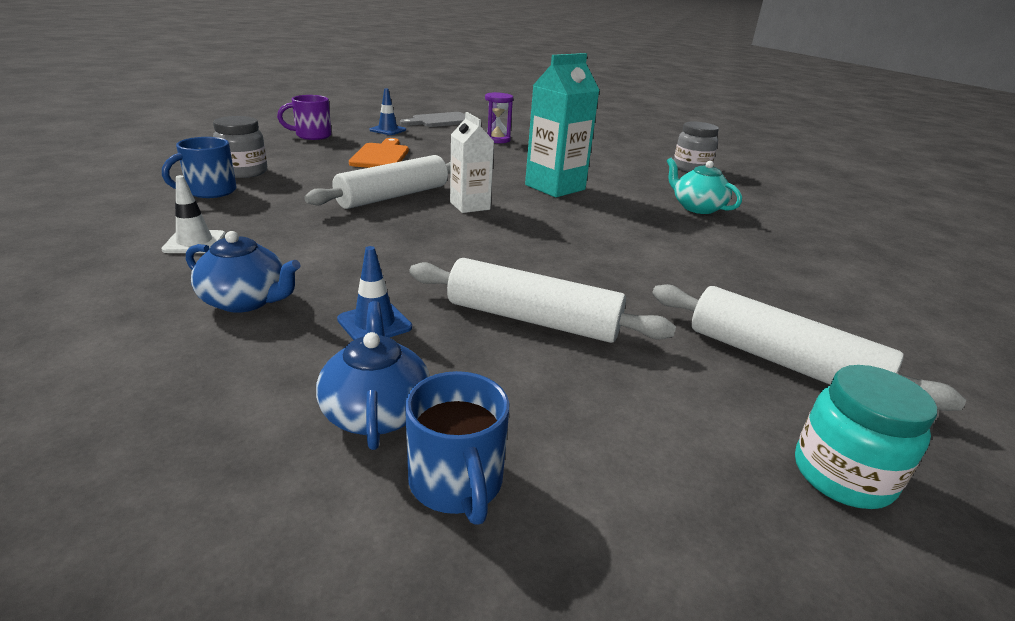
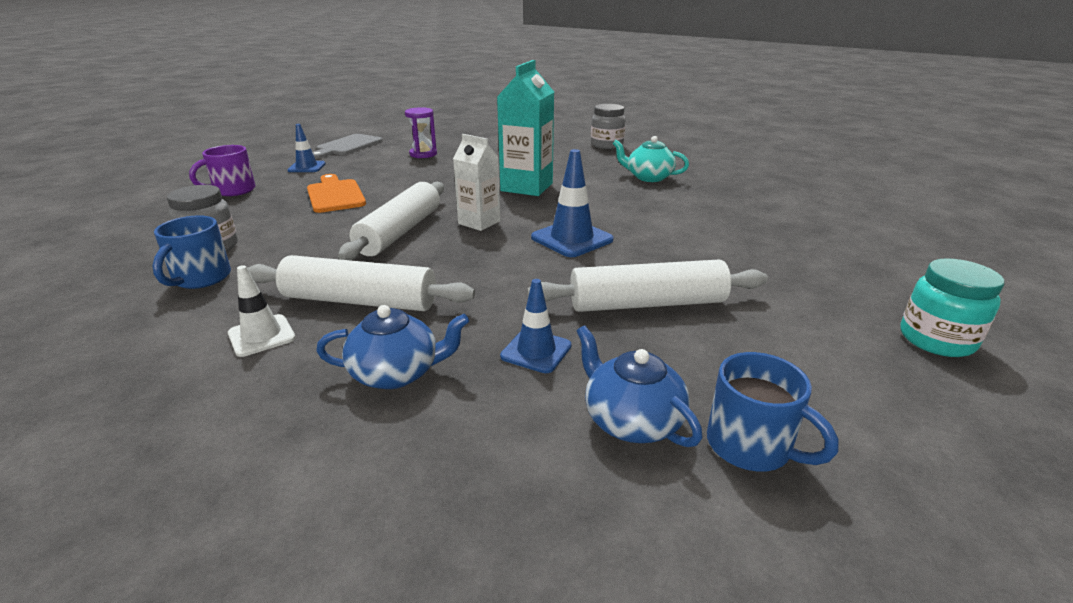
camera: 25 degrees left, 0 degrees up
white rolling pin [652,284,966,411] -> white rolling pin moved to [247,255,475,311]
none -> blue traffic cone [531,149,613,257]

